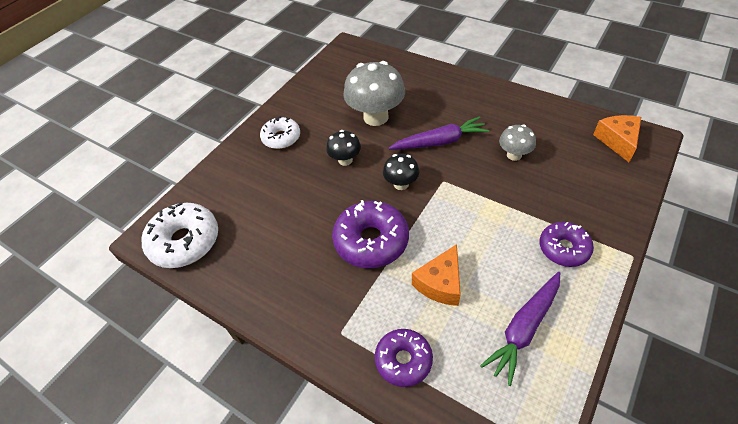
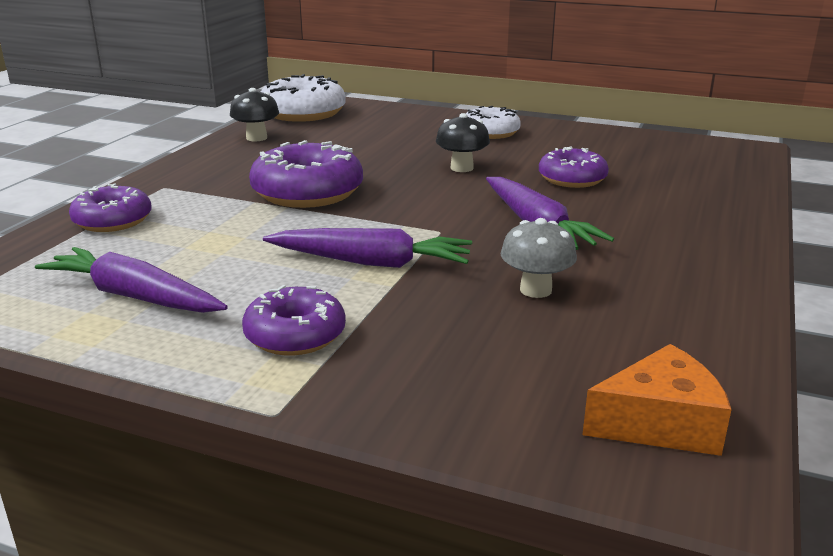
camera: 75 degrees right, 25 degrees down
grey mushroom [343,61,405,126] -> purple donut [539,146,609,188]
black mushroom [383,154,419,190] -> black mushroom moved to [230,88,279,141]
orange cheese [412,244,461,306] -> none
none -> purple carrot [263,228,472,268]

